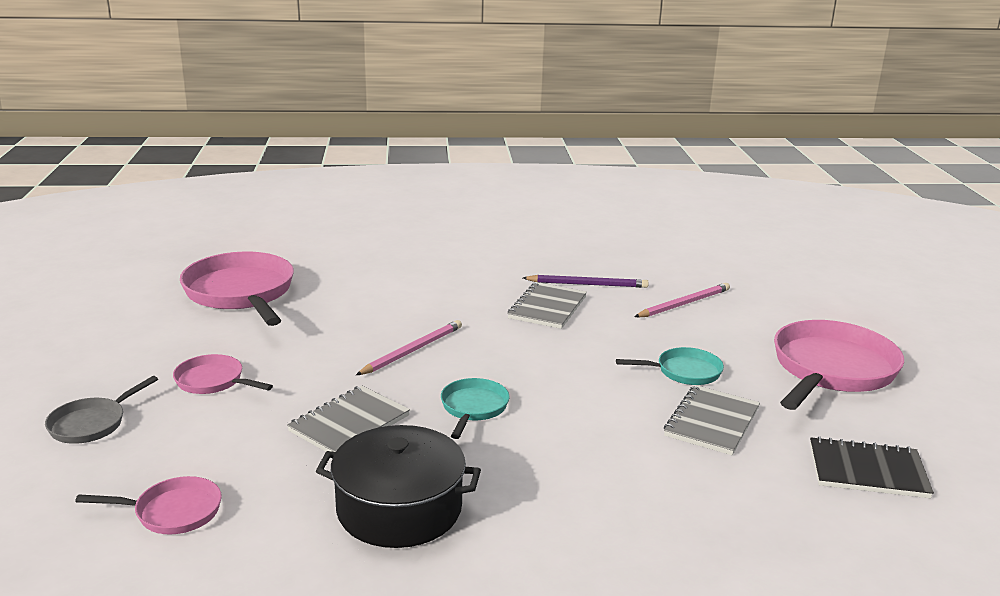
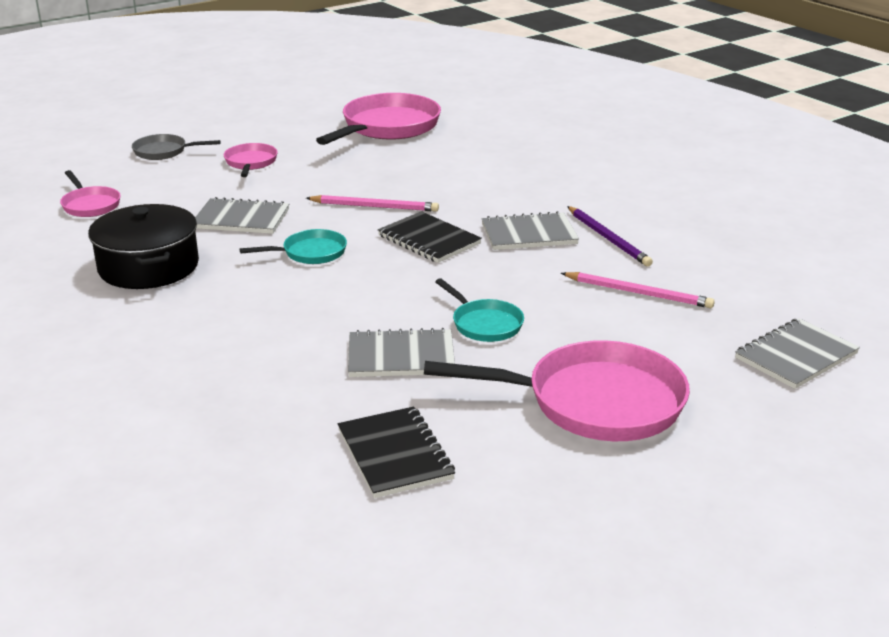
camera: 60 degrees right, 5 degrees up
none -> black notebook [378,211,482,263]
none -> grey notebook [735,318,860,389]

